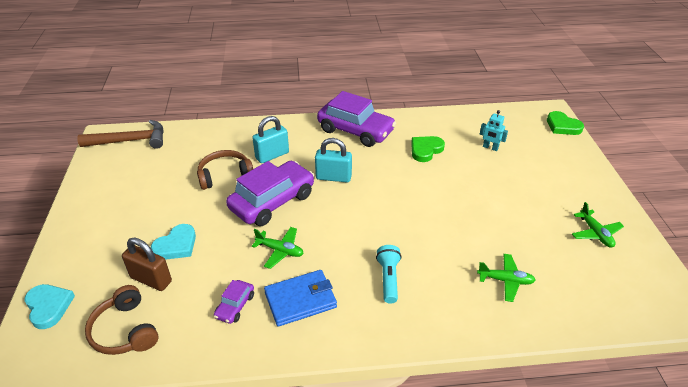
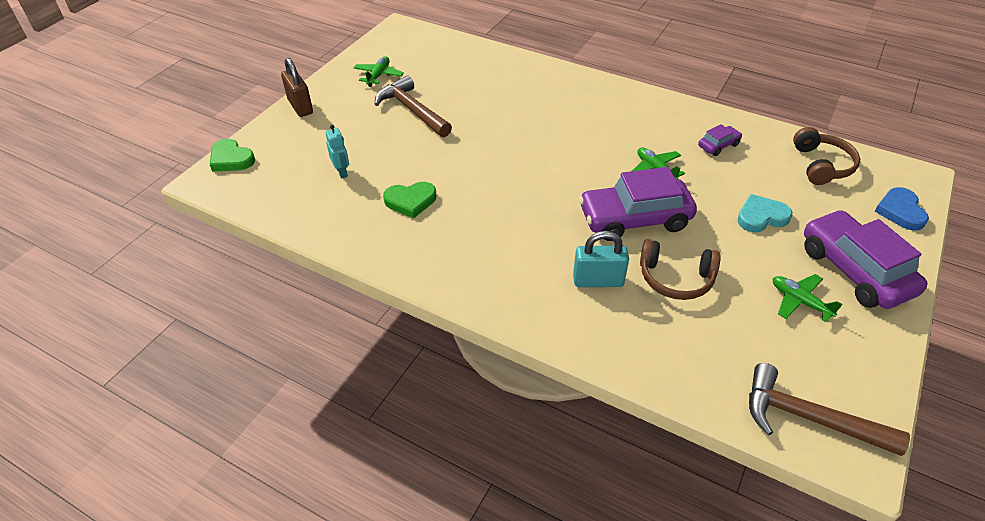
camera: 145 degrees left, 5 degrees up
turquoise heart [24,284,75,329] -> blue heart [875,187,929,231]
brown padlock [122,237,172,291] -> brown padlock moved to [281,58,313,117]
blue wallet [264,270,337,327] -> none
turquoise padlock [315,138,352,182] -> none
purple car [317,91,396,147] -> purple car moved to [804,210,928,309]
turquoise flashlight [376,245,401,304] -> none
green plane [477,254,536,302] -> green plane moved to [773,274,843,322]
green heart [547,111,584,135] -> green heart turned 135 degrees clockwise [210,139,255,172]
none -> brown hammer [375,76,452,137]

